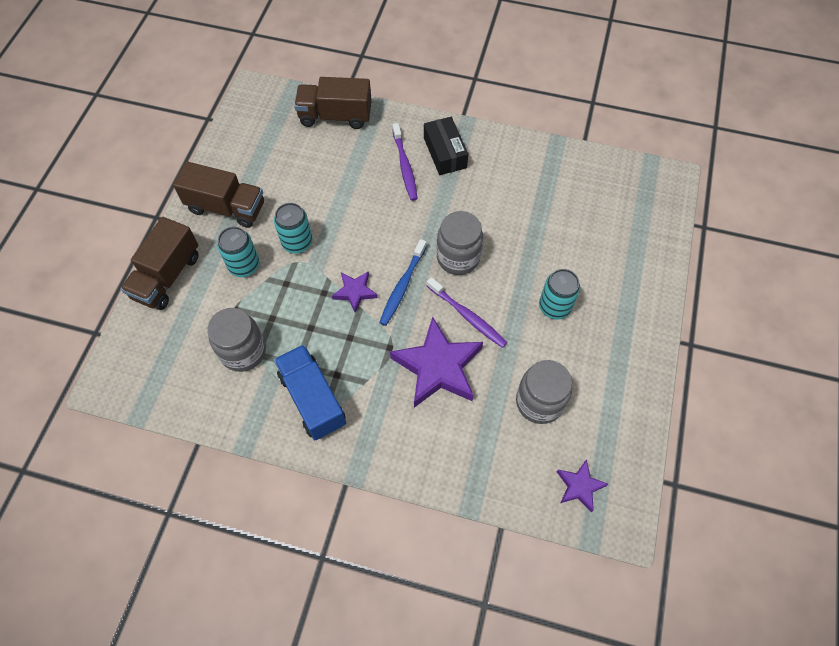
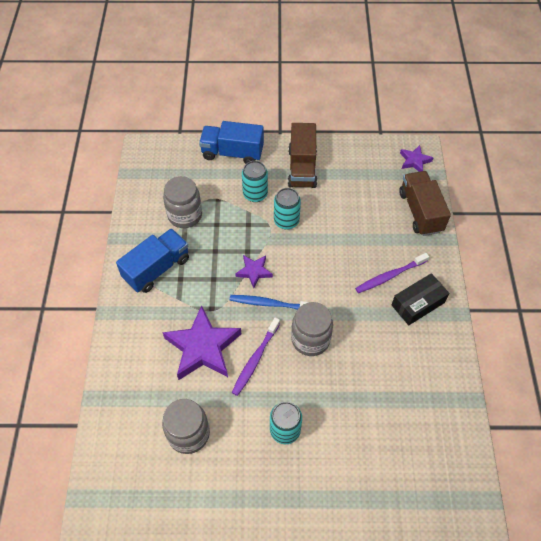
camera: 75 degrees right, 5 degrees down
brown truck [121,217,199,310] -> blue truck [199,121,264,164]
purple star [557,459,608,513] -> purple star moved to [400,145,433,172]

